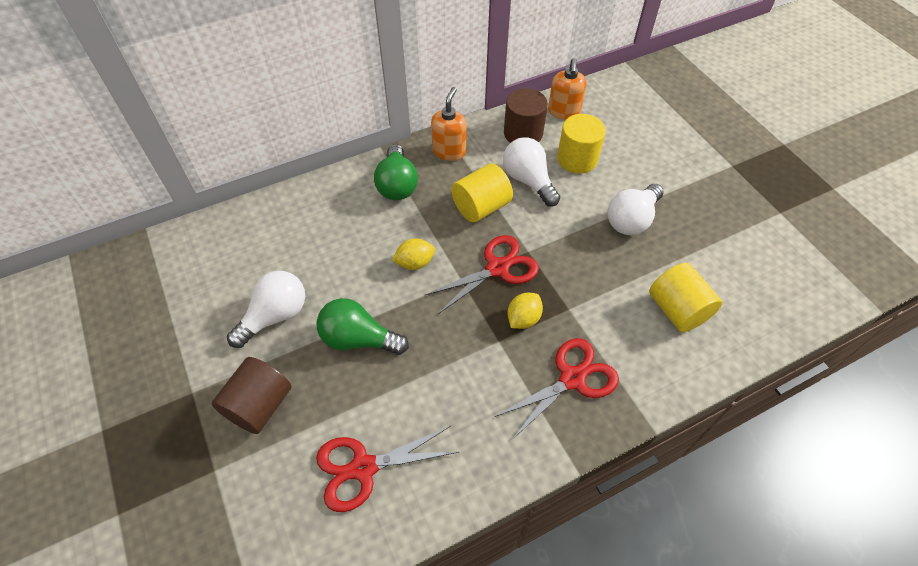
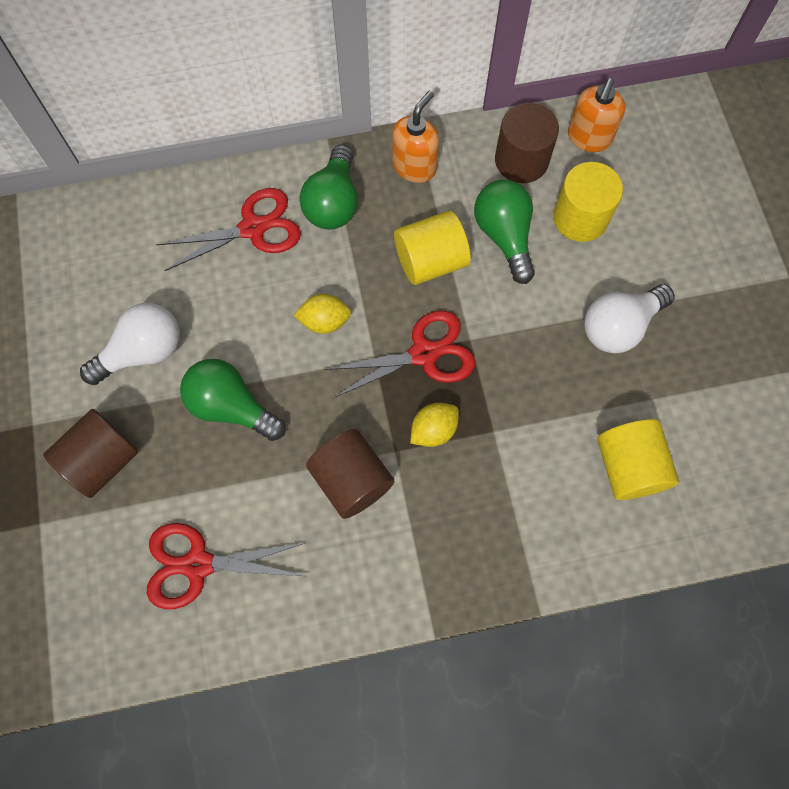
camera: 15 degrees right, 15 degrees up
red scissors [495,338,619,440] -> red scissors moved to [156,188,301,271]
white light bulb [503,137,560,207] -> green light bulb [474,180,535,284]
none -> brown cylinder [306,429,394,519]

